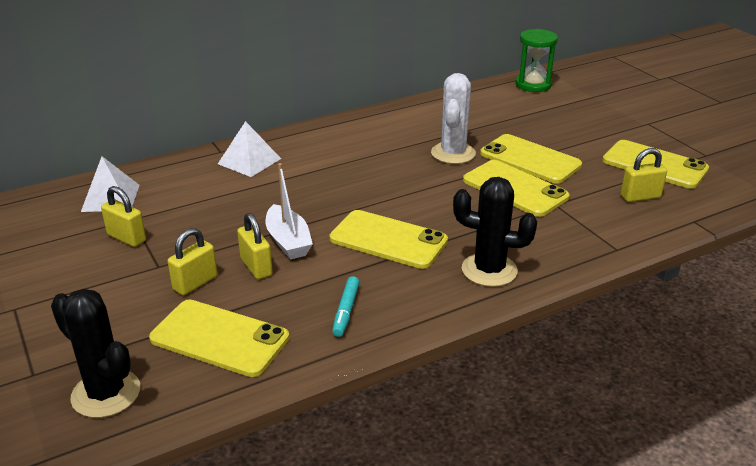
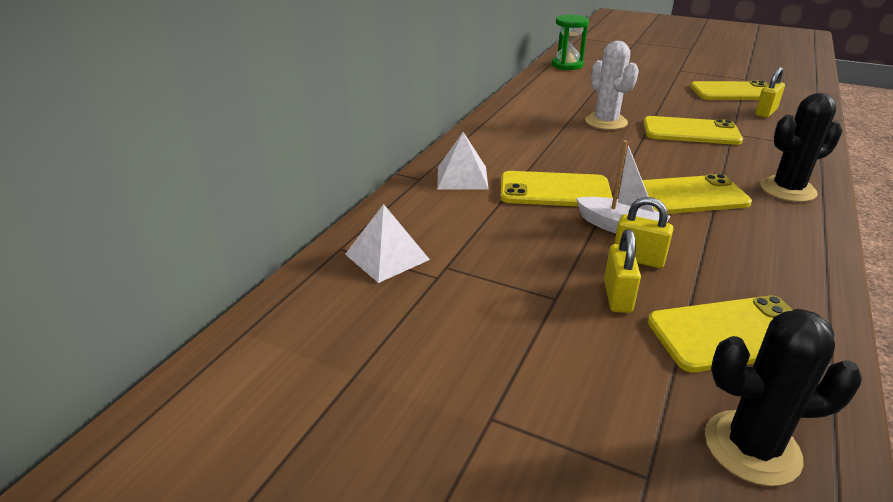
camera: 35 degrees left, 0 degrees up
yellow padlock [101,186,146,247] -> none
turquoise marker [332,276,360,337] -> none
yellow phone [480,134,582,184] -> yellow phone moved to [500,171,613,206]

